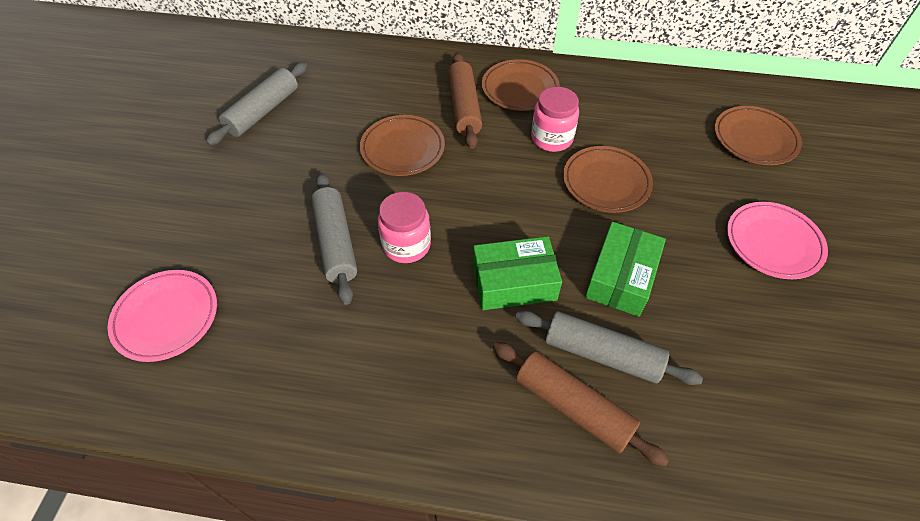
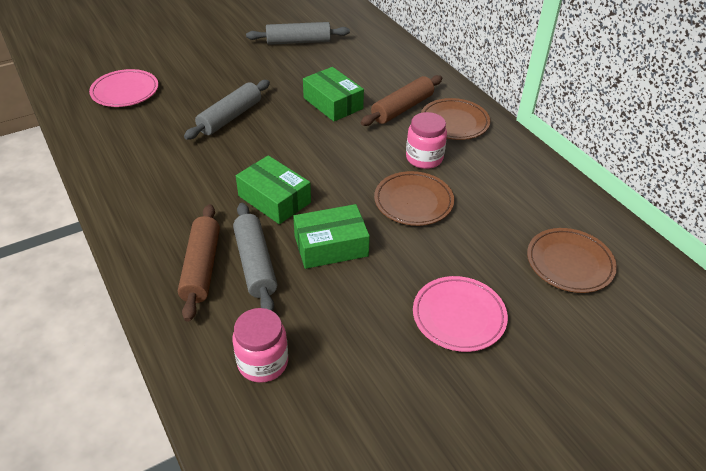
camera: 50 degrees right, 10 degrees down
brown plate [360,115,445,176] -> green box [303,67,364,121]
pink jar [378,192,431,263] -> pink jar moved to [232,308,288,383]

